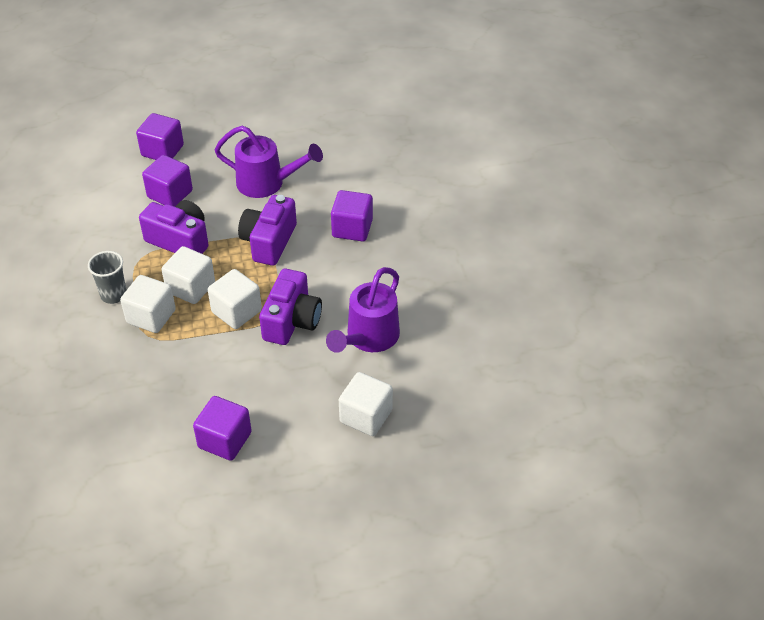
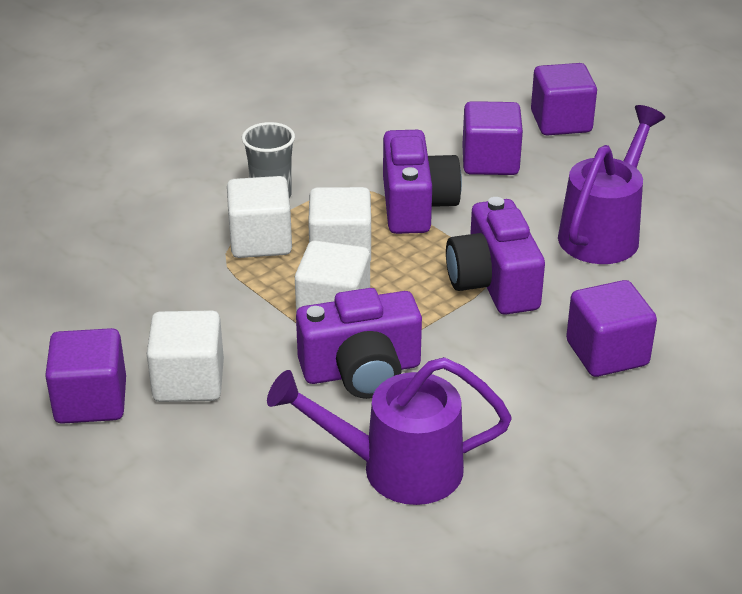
camera: 60 degrees right, 10 degrees down
purple watering can [214,125,323,198] -> purple watering can turned 135 degrees counterclockwise [558,105,665,264]
purple camera [238,195,297,266] -> purple camera turned 90 degrees counterclockwise [446,197,545,315]
white cube [339,372,393,436] -> white cube moved to [147,310,224,402]

